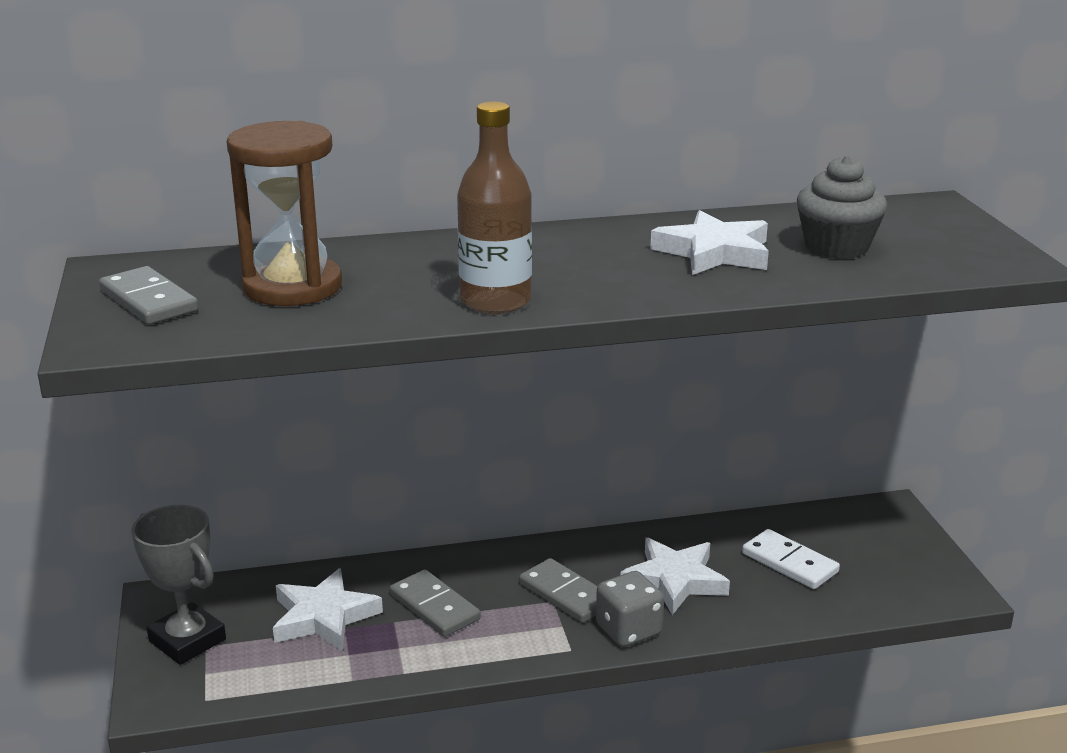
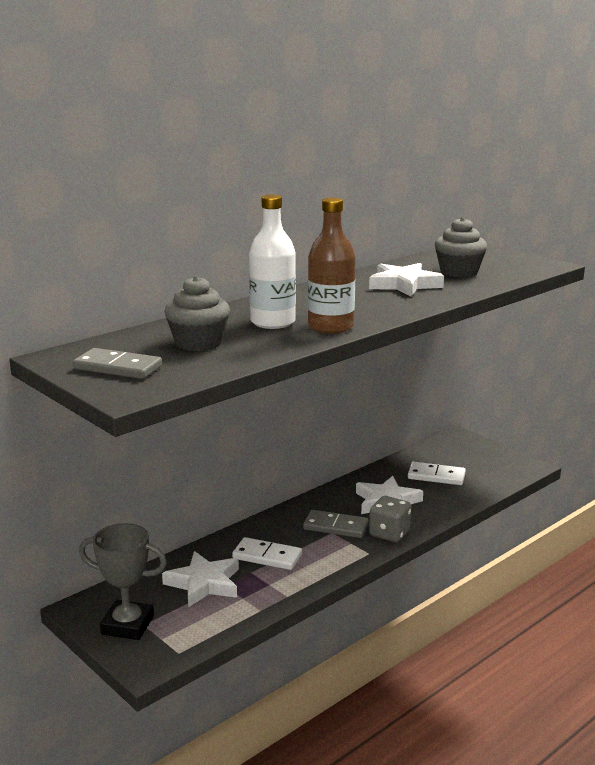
camera: 30 degrees left, 5 degrees down
brown hourglass [226,121,342,306] -> grey cupcake [164,276,230,351]
grey domino [390,569,481,637] -> white domino [232,537,302,570]
none -> white bottle [249,194,296,329]

